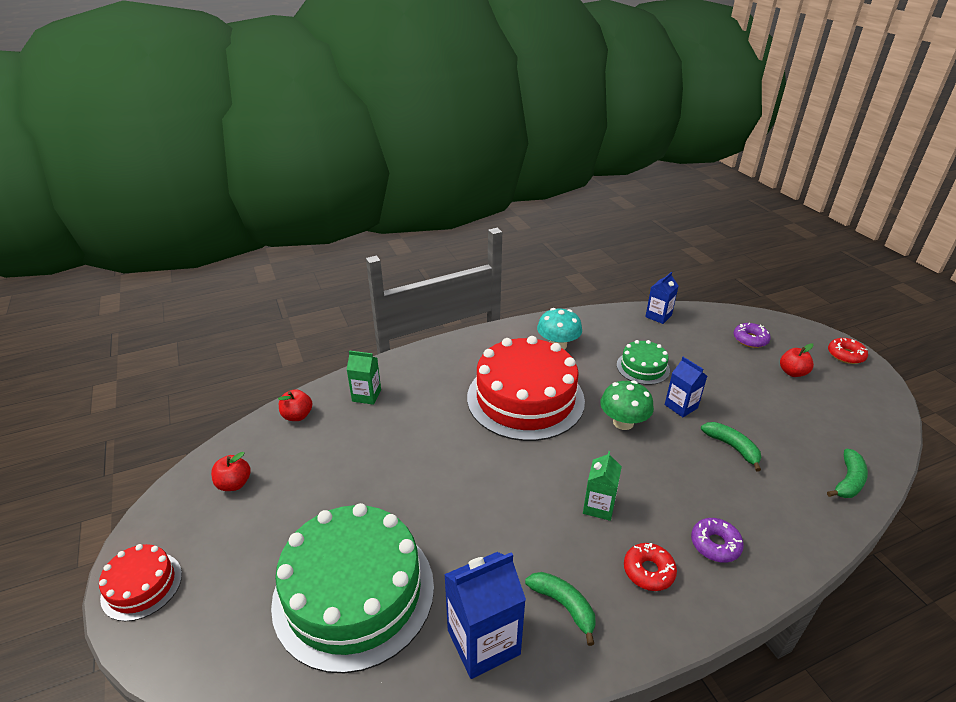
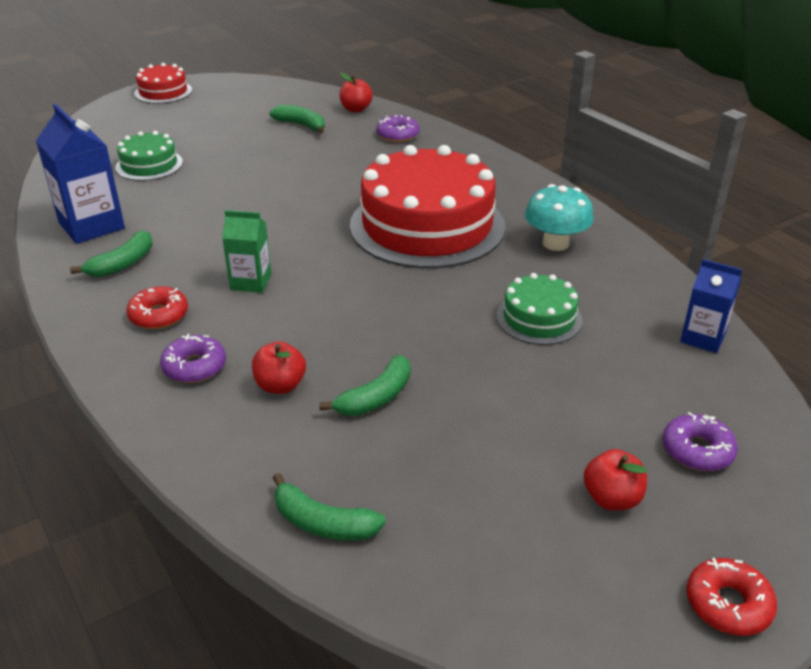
camera: 80 degrees right, 0 degrees up
red apple [211,452,251,491] -> red apple moved to [252,341,306,394]
green cake [271,503,434,673] -> green cake [115,131,183,181], size x0.47
green carton [347,350,381,405] -> purple donut [376,115,420,142]
green mushroom [600,381,654,430] -> none
blue carton [665,357,707,417] -> none
none -> green banana [269,105,325,133]

